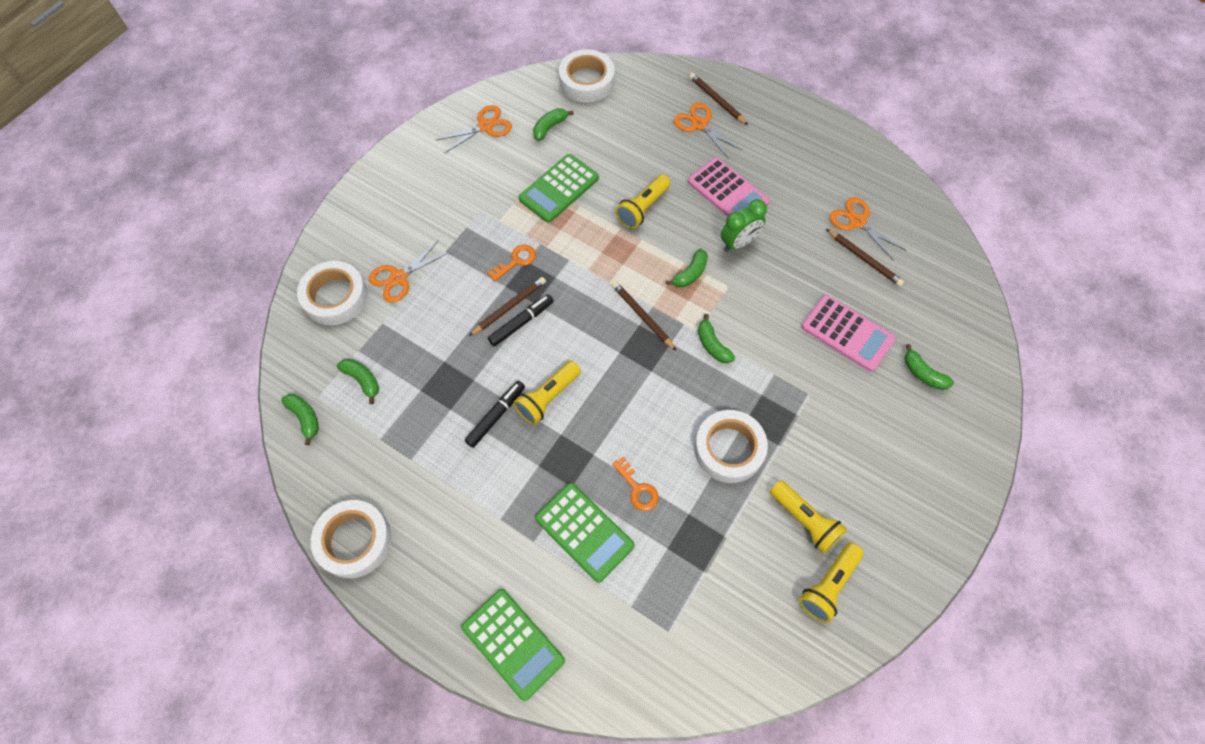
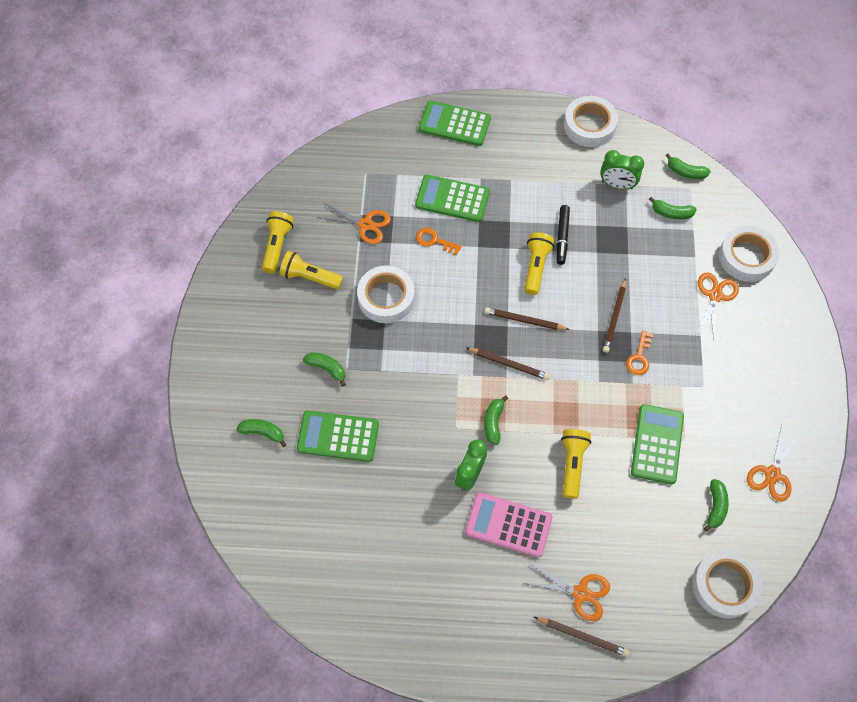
camera: 150 degrees right, 0 degrees up
black marker [488,294,554,346] -> none
green banana [698,314,735,363] -> green banana moved to [303,352,346,387]
pink calculator [801,295,896,372] -> green calculator [297,411,379,462]
brown pencil [826,229,904,286] -> brown pencil moved to [484,307,570,330]
orange scissors [829,197,906,261] -> orange scissors moved to [317,203,391,244]
none -> green clock [600,150,644,189]

